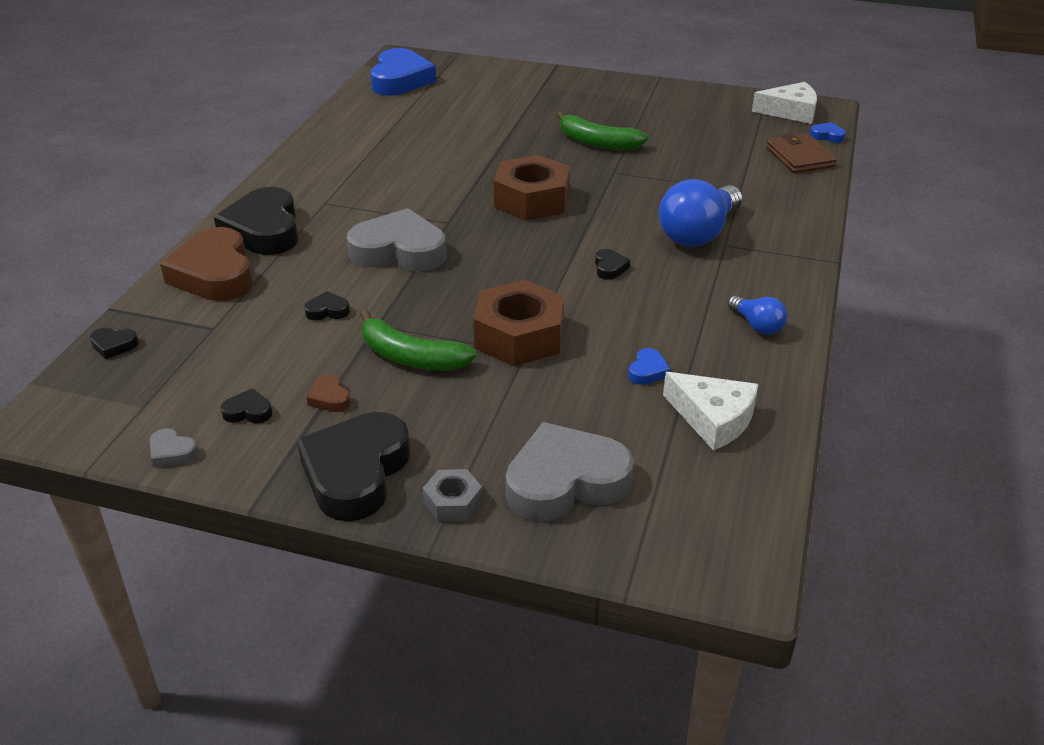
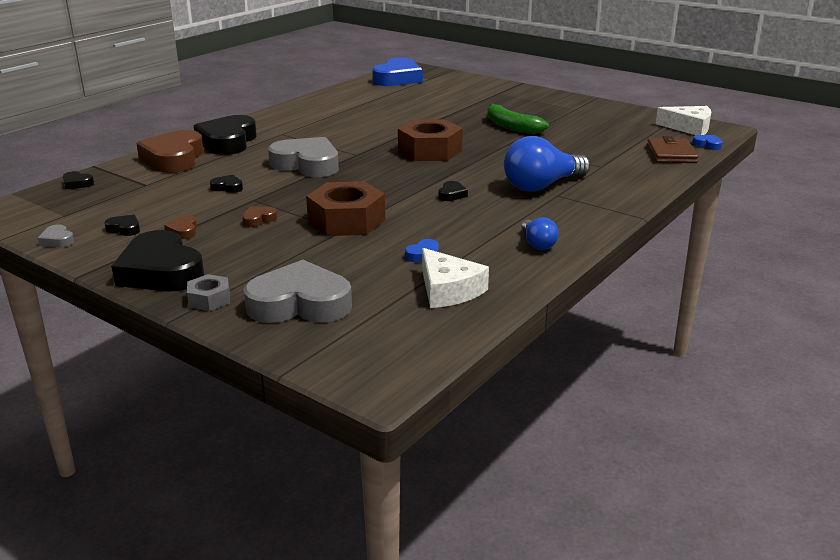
camera: 20 degrees right, 10 degrees down
black heart [297,412,410,521] -> black heart turned 75 degrees counterclockwise [111,230,204,291]
green banana [360,310,477,370] -> brown heart [242,207,277,227]

